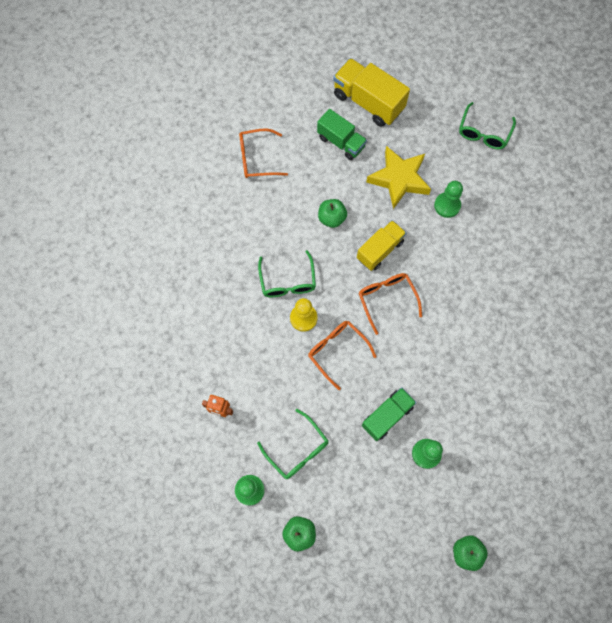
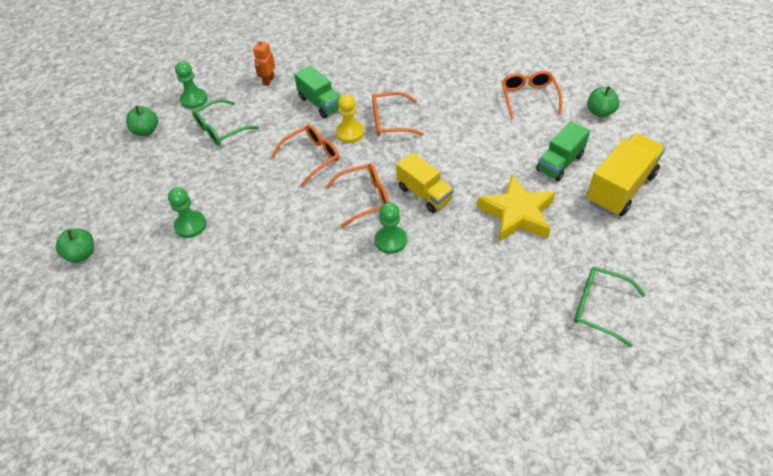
camera: 95 degrees right, 20 degrees down
green glasses [258,250,316,297] -> orange glasses [372,92,424,136]
green apple [318,199,347,228] -> green apple moved to [587,86,620,117]
green truck [362,387,416,441] -> green truck moved to [294,65,341,118]
green pawn [434,181,463,218] -> green pawn moved to [375,202,407,254]

